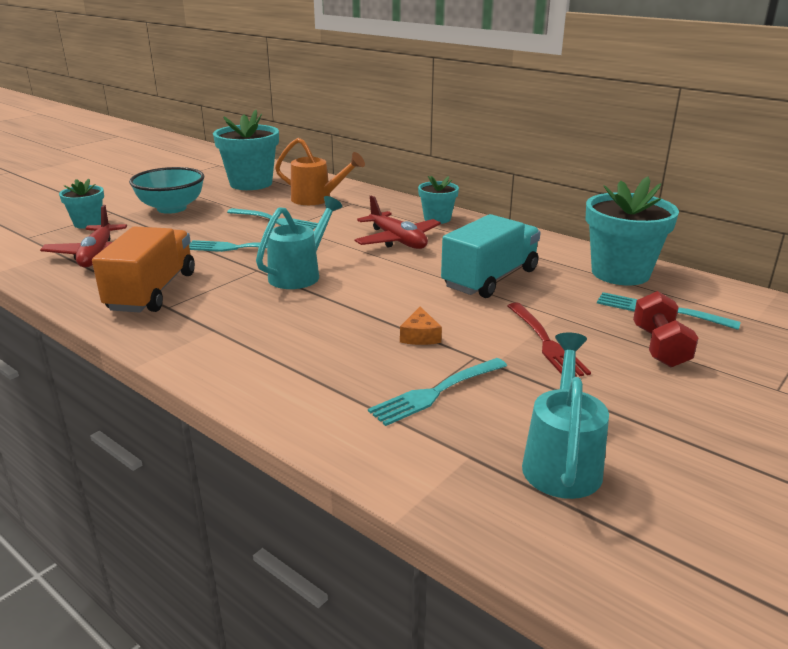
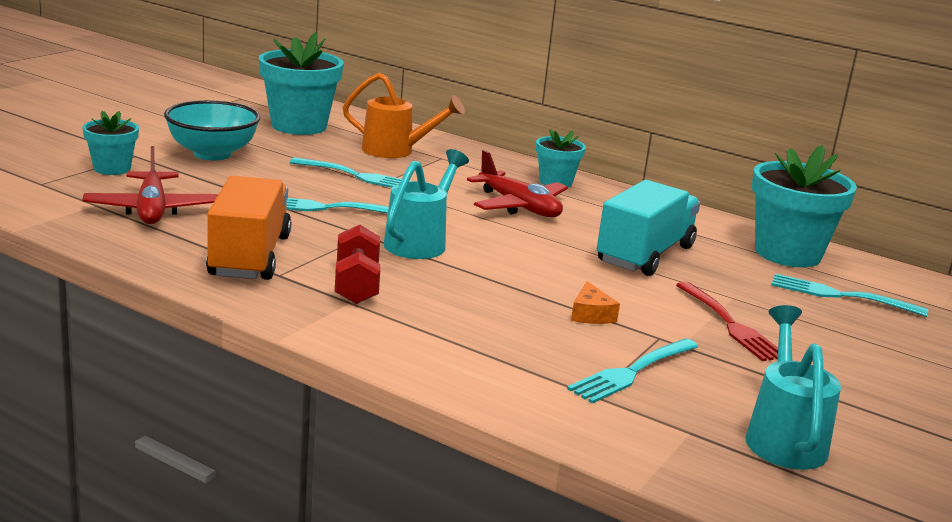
camera: 10 degrees left, 5 degrees down
red dumbbell [633,291,698,367] -> red dumbbell moved to [335,225,380,304]

